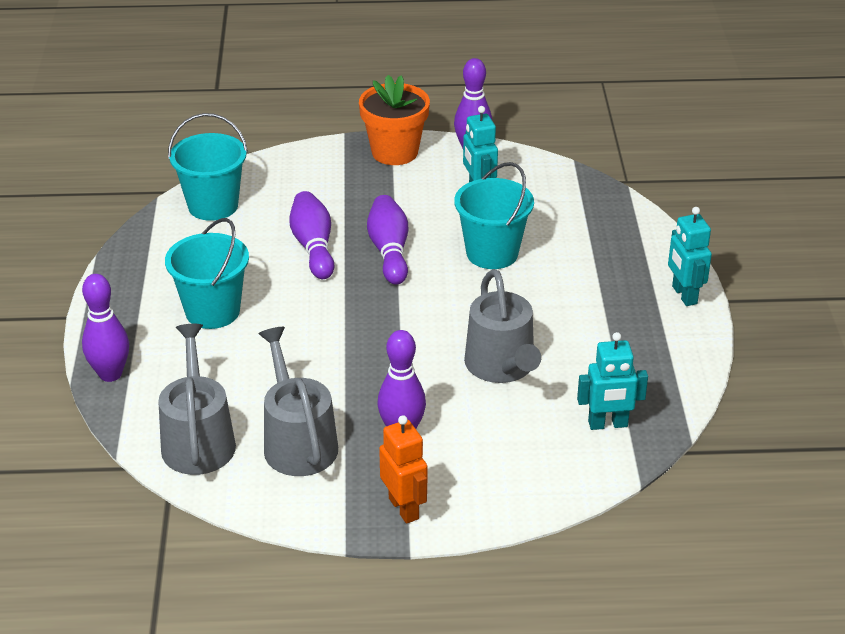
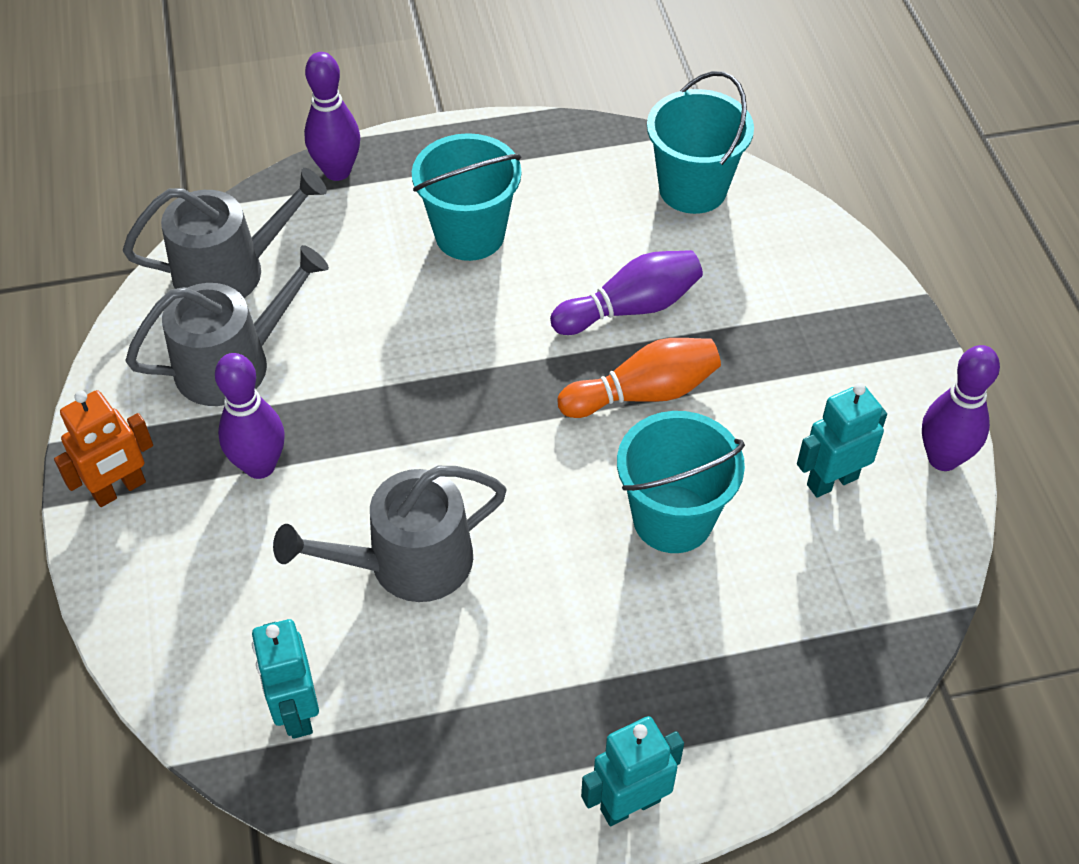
camera: 80 degrees right, 15 degrees up
orange flower pot [359,75,430,165] -> none
purple bowling pin [367,195,408,285] -> orange bowling pin [558,338,721,418]

